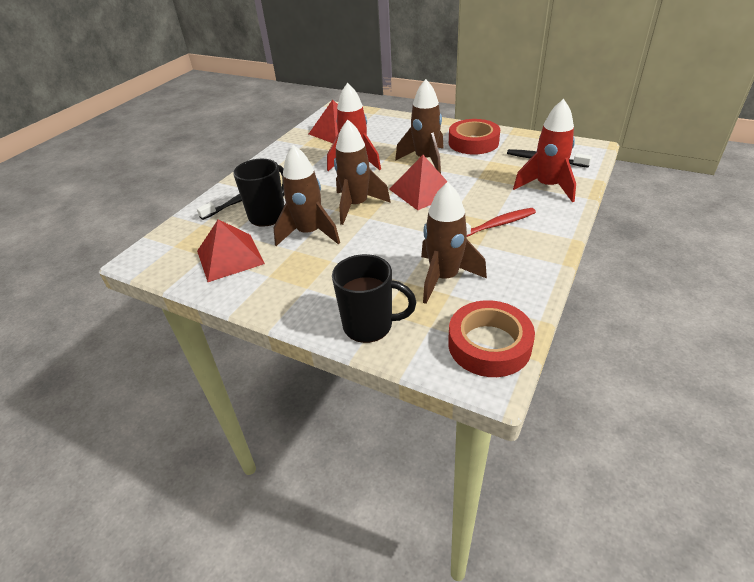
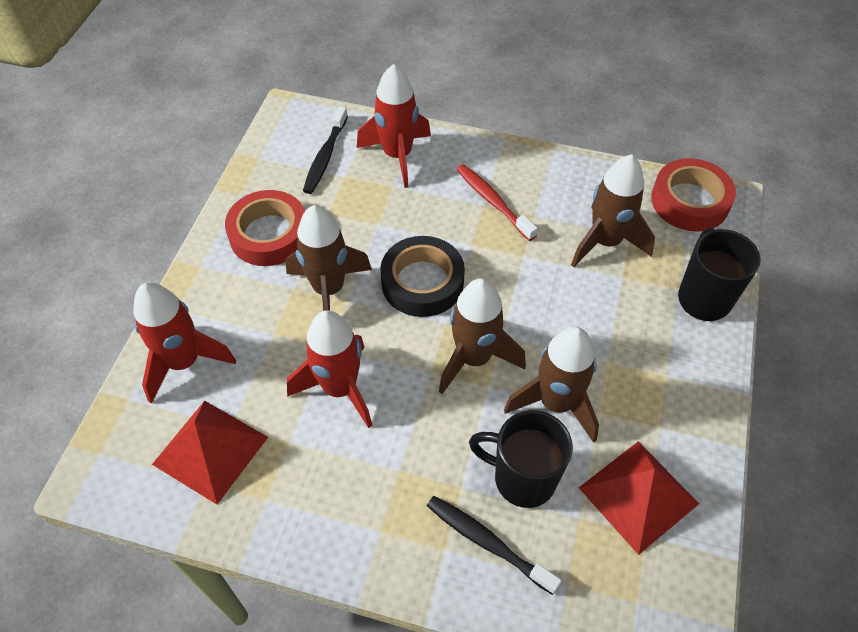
camera: 105 degrees left, 15 degrees up
red pyramid [389,155,448,210] -> black tape [380,236,465,317]
none -> red rocket [133,282,236,403]

